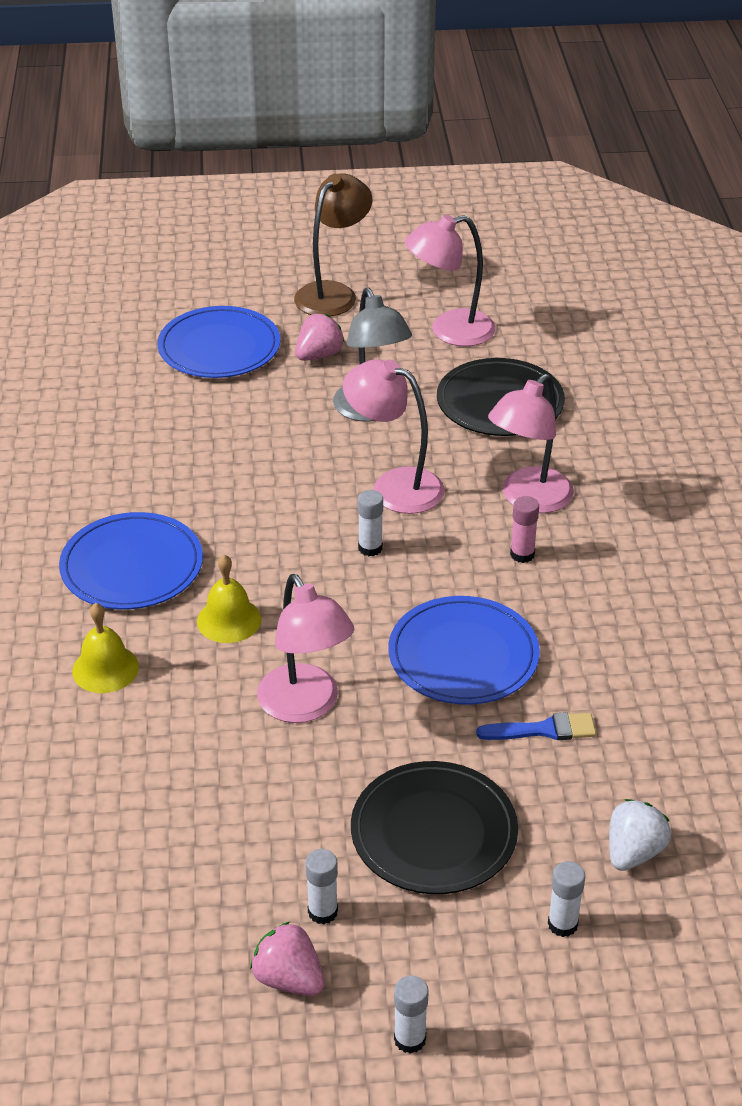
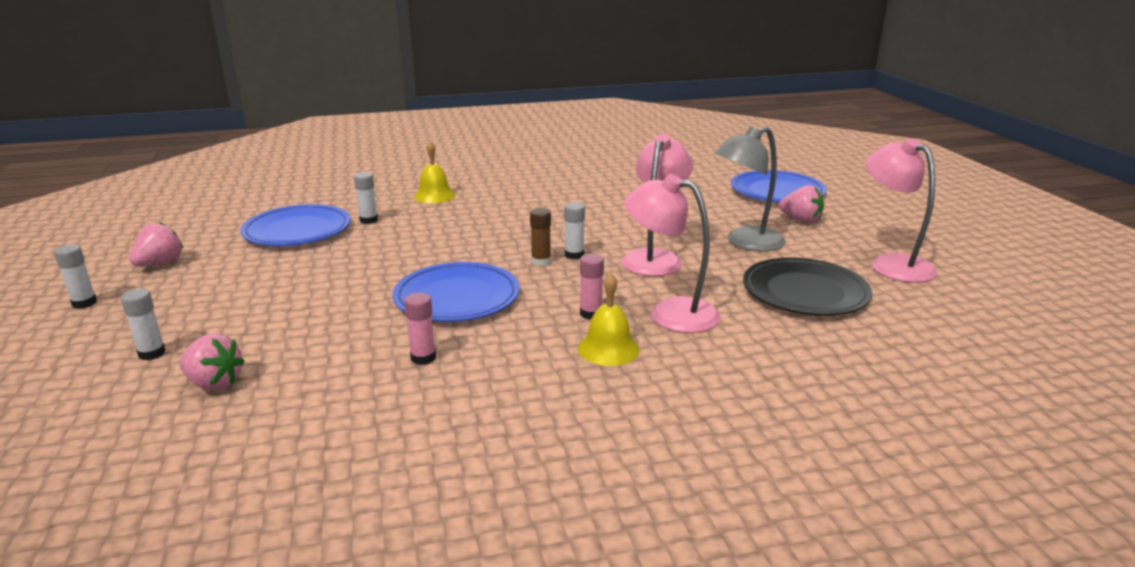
camera: 80 degrees right, 15 degrees down
blue plate [59,512,203,610] -> blue plate moved to [240,204,351,246]
yellow bell [197,554,262,643] -> yellow bell moved to [578,273,640,366]
pink lamp [257,574,354,723] -> none
brown lamp [294,174,372,317] -> none
white glue stick [305,849,338,925] -> white glue stick moved to [354,172,378,224]
black plate [351,761,518,894] -> none
blue brush [476,712,596,740] -> none
white strawberry [609,799,671,871] -> pink strawberry [180,333,245,391]
none -> pink glue stick [404,293,436,365]
none -> brown glue stick [530,208,551,266]

